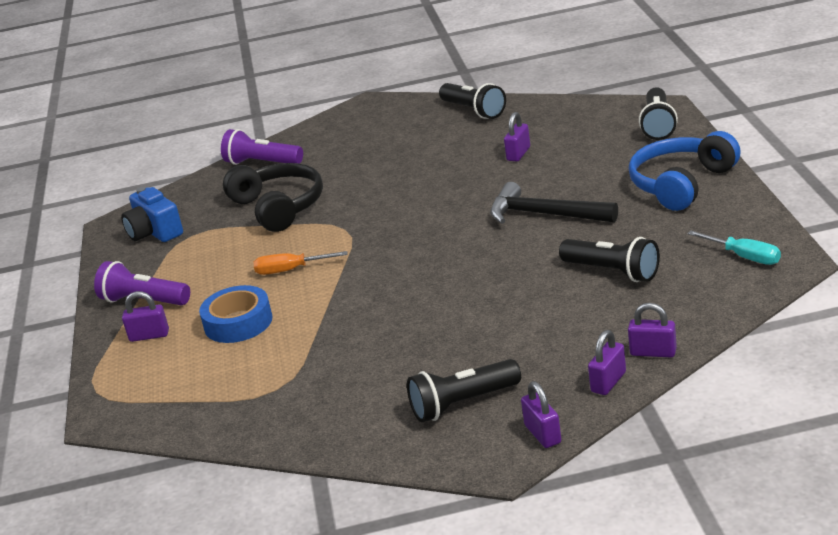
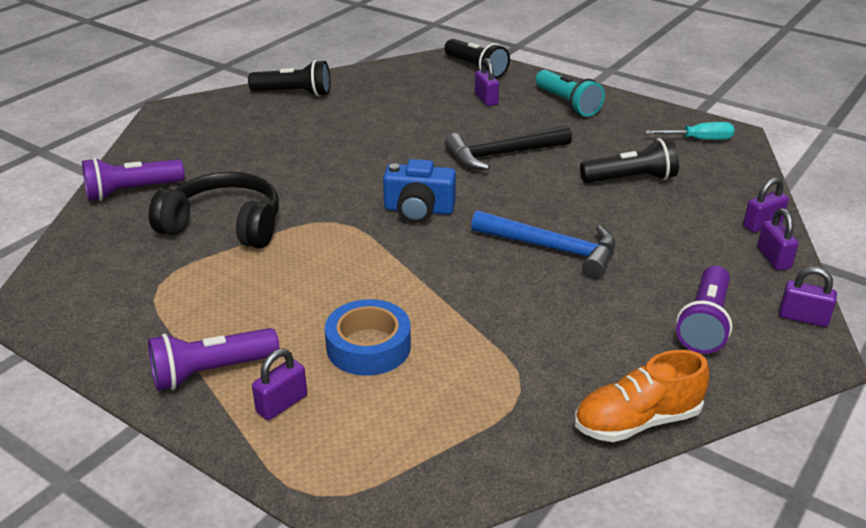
camera: 50 degrees left, 5 degrees up
blue camera [121,187,183,242] -> blue camera moved to [383,159,456,223]
orange screwdriver [253,251,347,275] -> none
black flashlight [407,359,521,422] -> purple flashlight [676,266,733,354]
purple padlock [504,112,530,161] -> purple padlock moved to [475,58,499,106]
blue headphones [629,131,741,211] -> turquoise flashlight [536,70,605,117]
none -> blue hammer [471,210,616,279]
none -> orange shoe [575,350,709,442]

